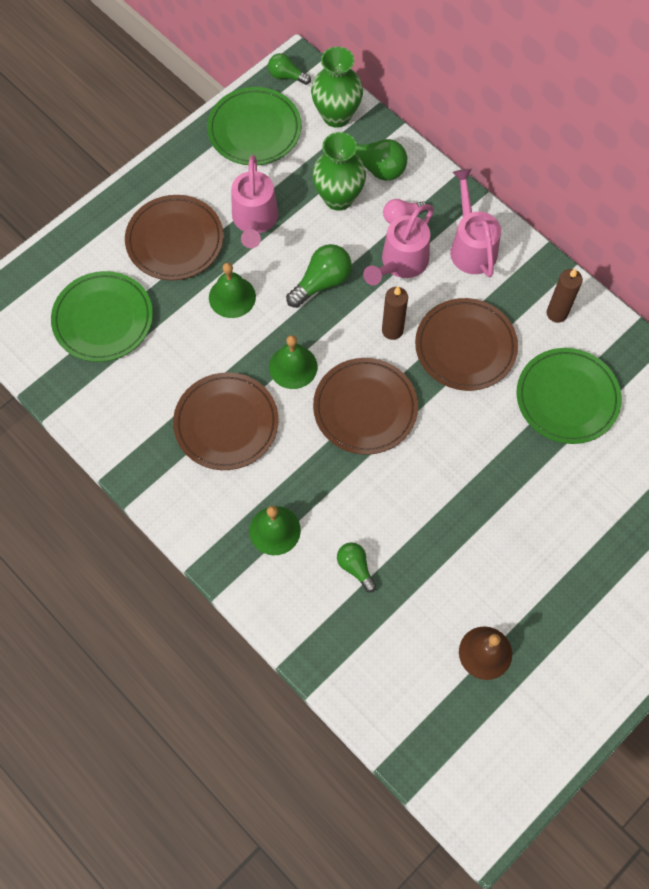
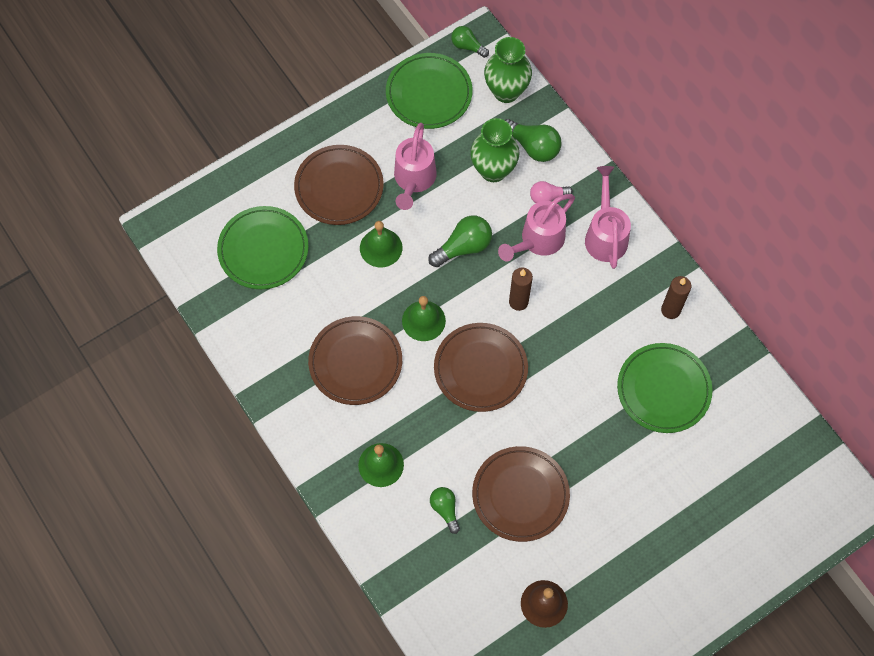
camera: 10 degrees right, 0 degrees up
brown plate [415,298,518,391] -> brown plate moved to [472,446,570,542]

